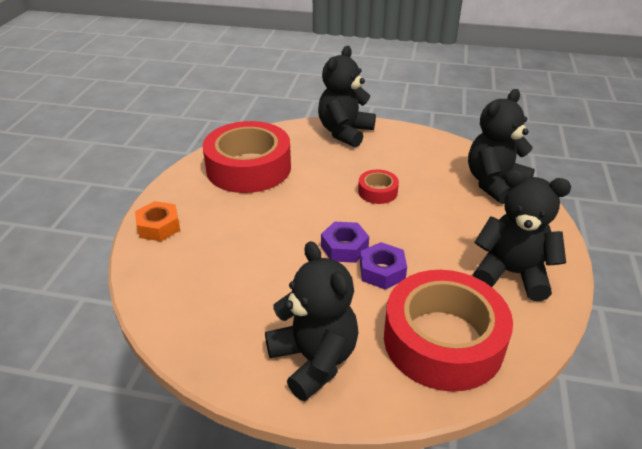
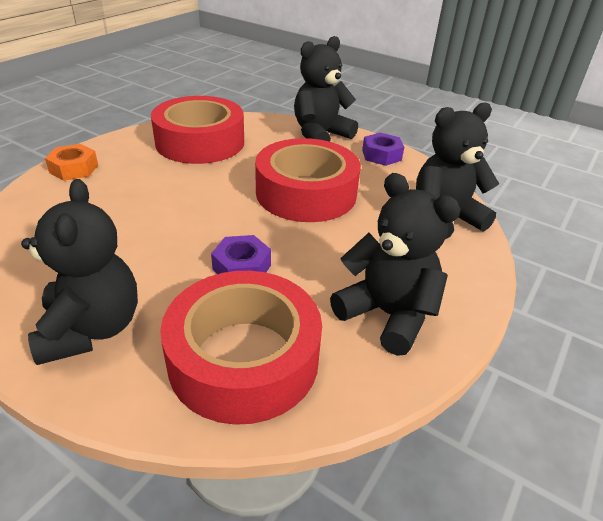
camera: 20 degrees right, 0 degrees up
purple nut [321,221,369,263] -> purple nut moved to [362,133,404,166]
red tape [358,170,399,204] -> red tape [255,138,361,222], size x2.26

